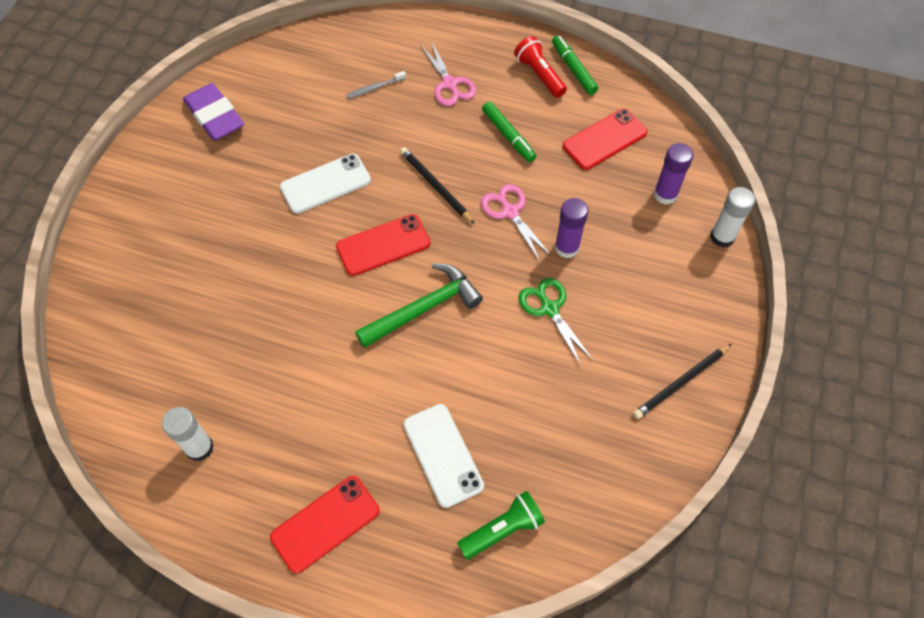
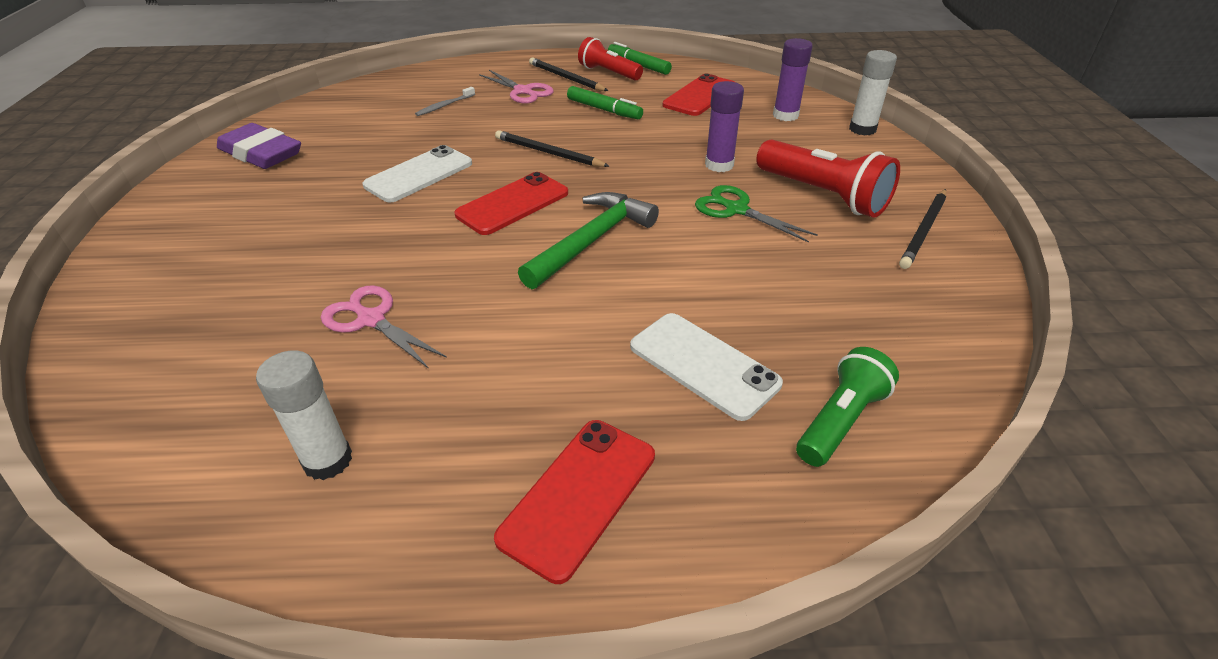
camera: 20 degrees left, 20 degrees down
pink scissors [481,184,552,261] -> pink scissors moved to [321,285,447,369]
none -> black pencil [529,57,608,91]
none -> red flashlight [756,140,900,218]

